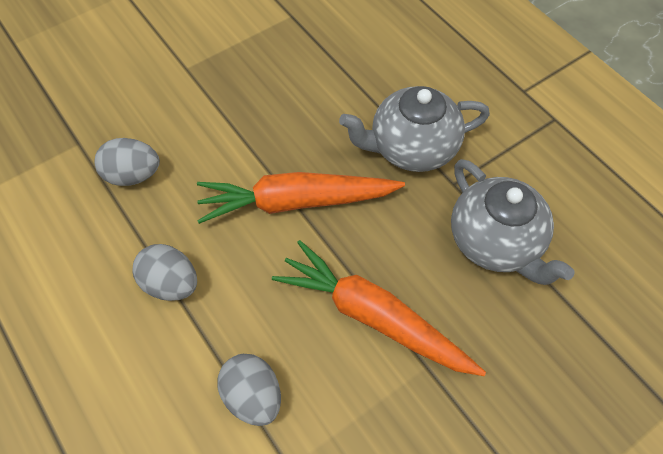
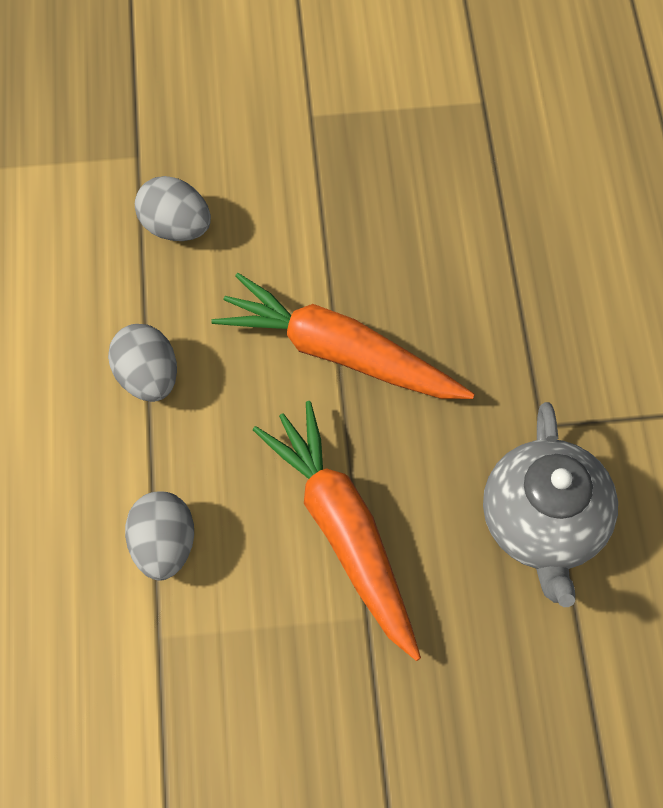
camera: 30 degrees right, 5 degrees up
grey teapot [339,86,490,172] -> none

